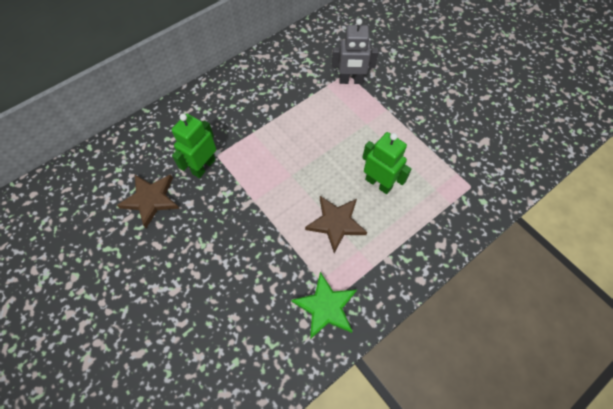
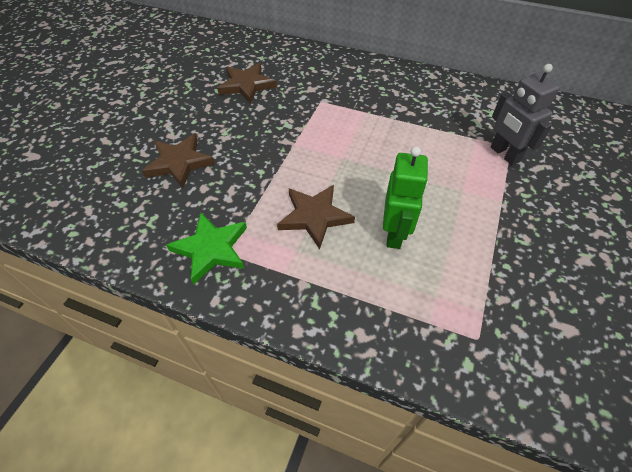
camera: 60 degrees right, 10 degrees down
green robot [172,114,216,178] -> none
none -> brown star [142,134,215,188]

